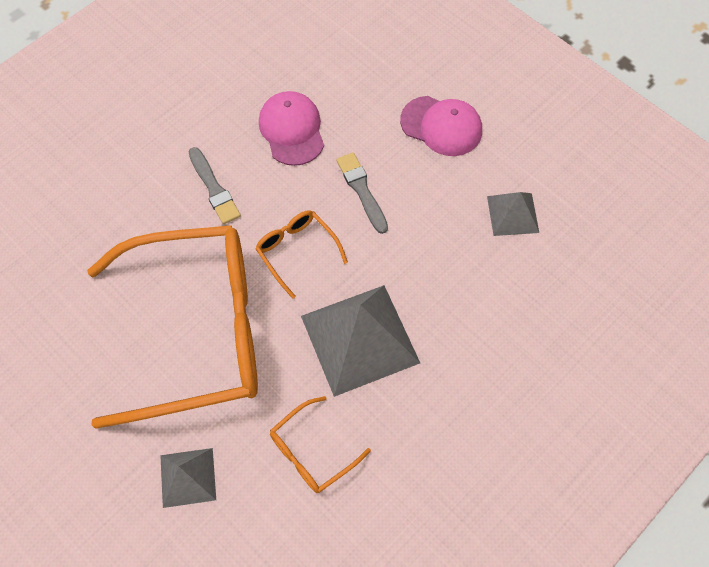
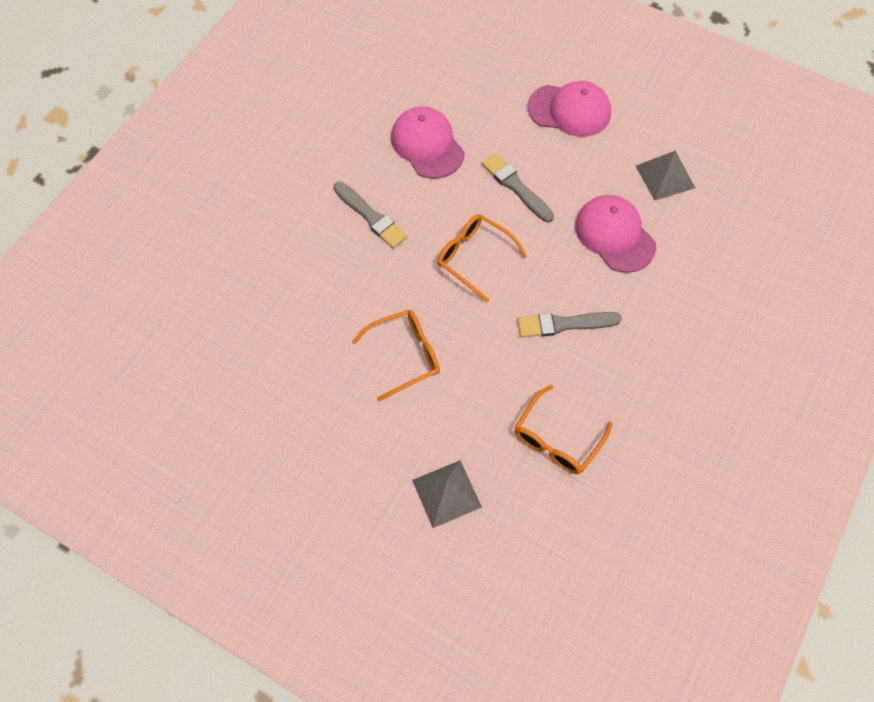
camera: 15 degrees left, 0 degrees up
orange glasses [87,225,258,429] -> orange glasses [352,309,440,401], size x0.41
grey pyramid [301,285,420,397] -> grey brush [517,312,622,337]
none -> pink cap [575,195,656,273]

